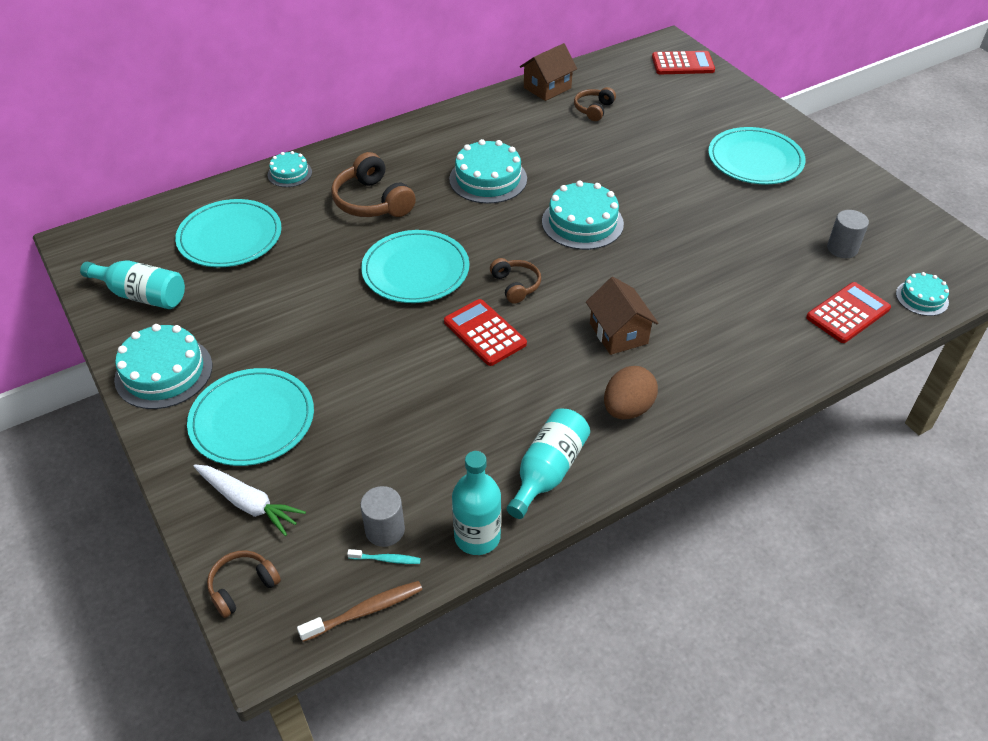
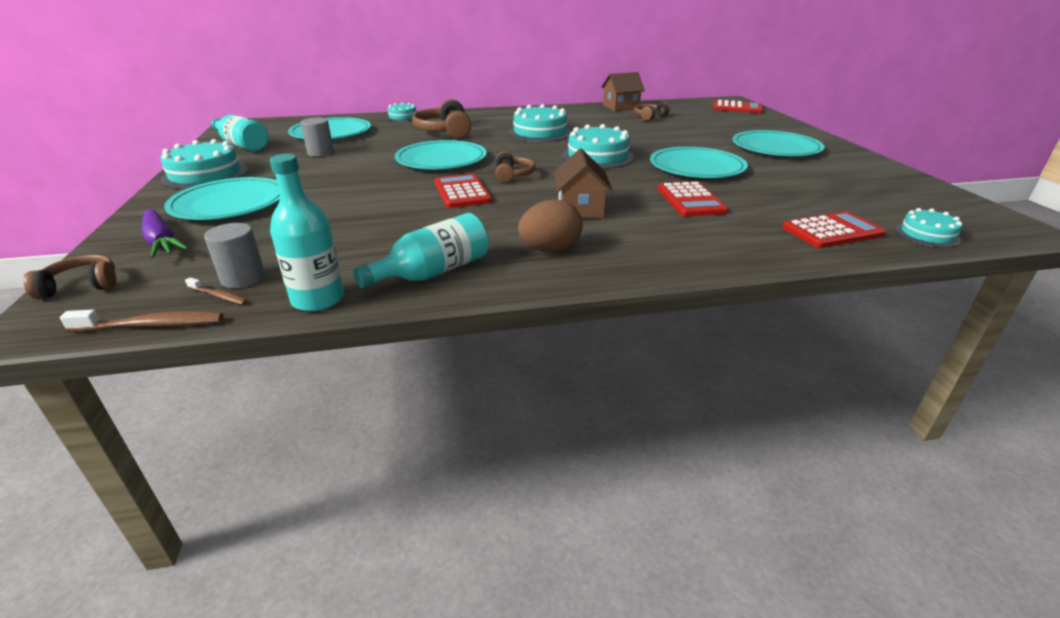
camera: 20 degrees right, 15 degrees down
white carrot [193,465,306,536] -> purple carrot [142,209,188,258]
turquoise toothbrush [347,549,421,564] -> brown toothbrush [185,277,247,305]
grey cylinder [827,210,869,258] -> grey cylinder moved to [301,118,334,157]
none -> turquoise plate [650,147,748,178]
none -> red calculator [658,181,728,216]

